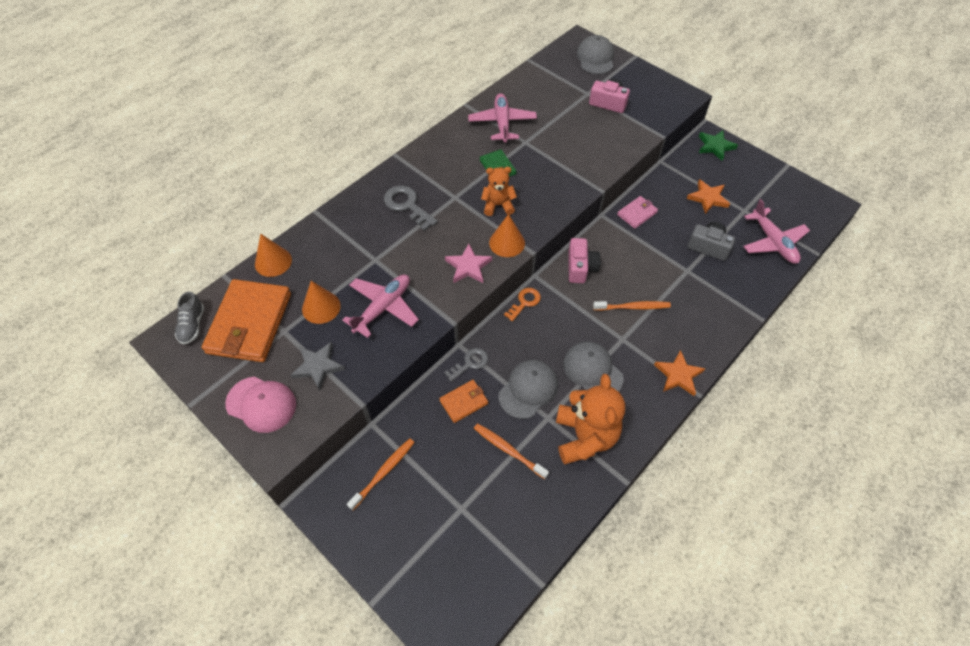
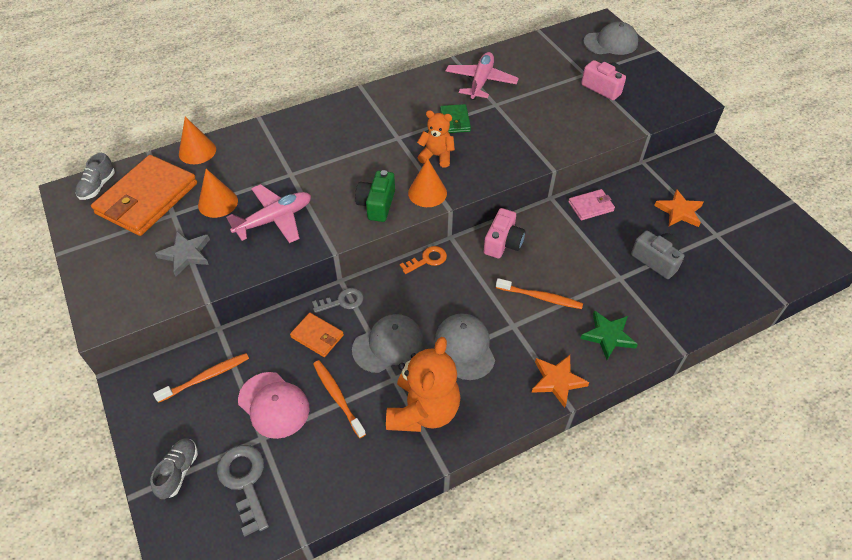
camera: 20 degrees right, 5 degrees down
pink cap [225,376,296,433] -> pink cap moved to [238,372,310,439]
grey key [384,185,438,231] -> grey key moved to [217,445,269,536]
orange wallet [439,380,488,423] -> orange wallet turned 45 degrees clockwise [290,313,344,357]
pink star [445,244,492,283] -> green camera [355,170,395,222]
grey cap [577,35,614,74] -> grey cap turned 60 degrees clockwise [583,21,638,55]
green star [699,130,738,161] -> green star moved to [580,310,638,360]
pink plane [743,199,810,264] -> none
none -> grey shoe [150,438,198,499]

